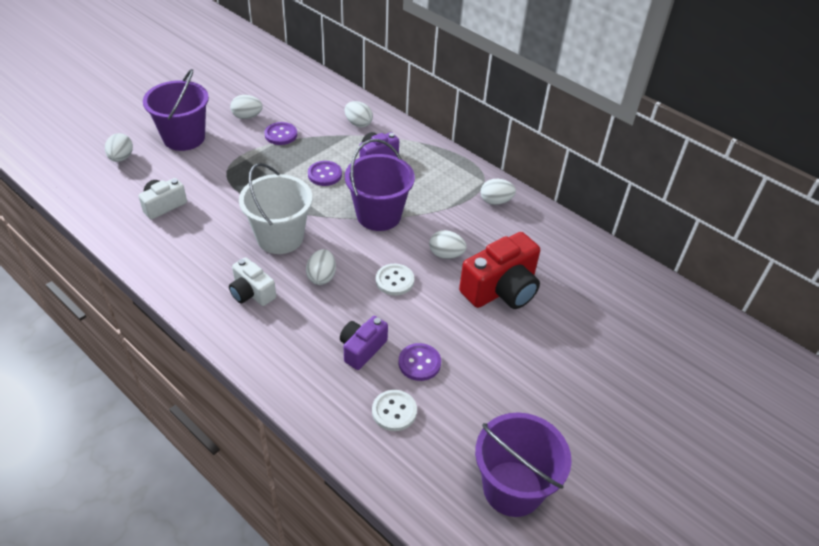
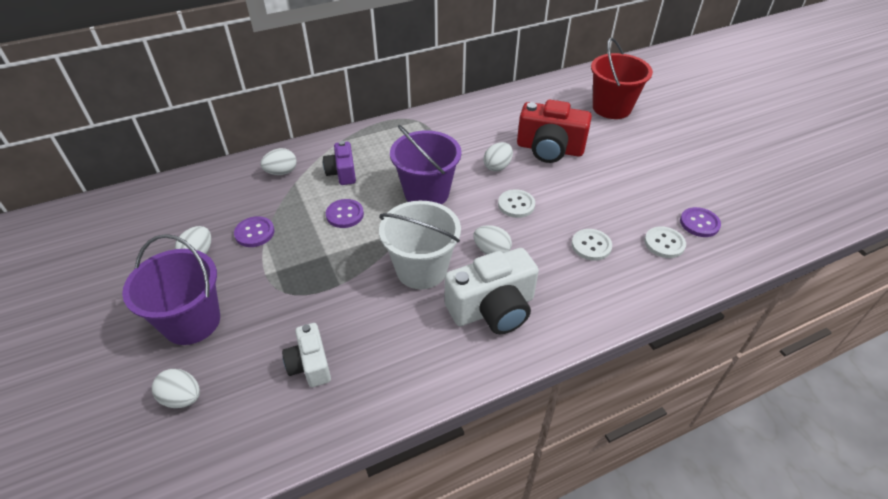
camera: 65 degrees left, 0 degrees up
white camera [229,257,276,306] -> white camera [445,248,539,334], size x1.72
purple camera [340,316,388,370] -> white button [571,229,612,261]
purple button [399,343,441,381] -> purple button moved to [680,207,721,237]
red camera [459,232,540,309] -> red camera turned 120 degrees clockwise [517,100,592,163]
purple bucket [475,413,572,517] -> none
white egg [481,179,516,205] -> none
none -> red bucket [591,38,653,119]

